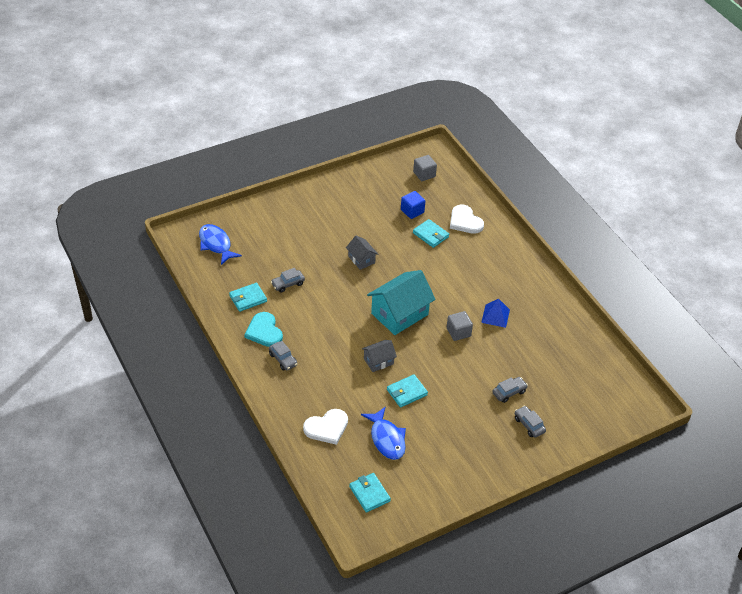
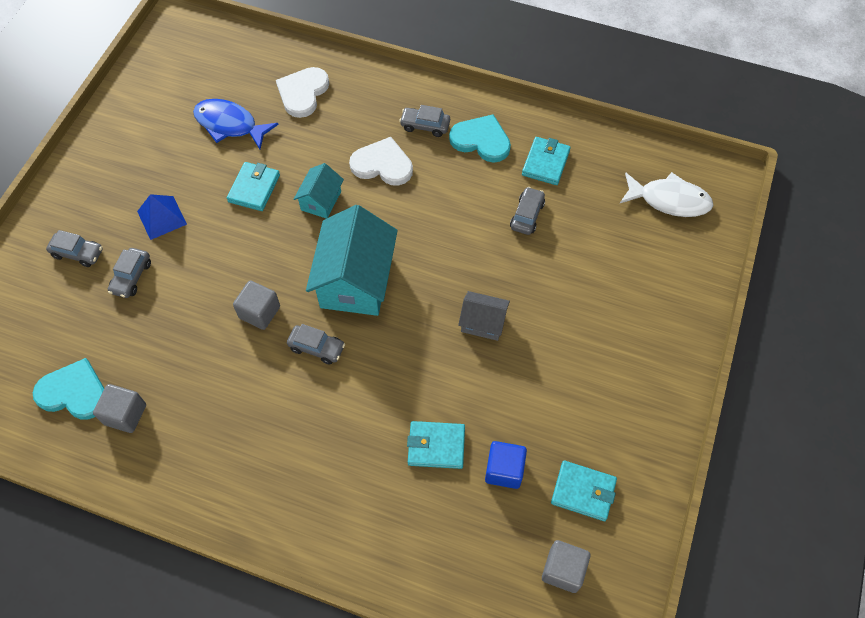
camera: 140 degrees right, 15 degrees up
blue fish [199,224,242,265] -> white fish [620,172,713,217]
turquoise wallet [349,473,391,513] -> turquoise wallet moved to [551,461,617,521]
grey house [362,340,397,372] -> turquoise house [294,163,344,219]
white heart [450,205,484,234] -> white heart moved to [349,137,413,186]
blue pyramid [481,299,510,328] -> blue pyramid moved to [137,194,187,240]
none -> turquoise heart [33,358,105,420]
none -> grey cube [93,384,146,433]
none -> grey car [287,324,345,365]

